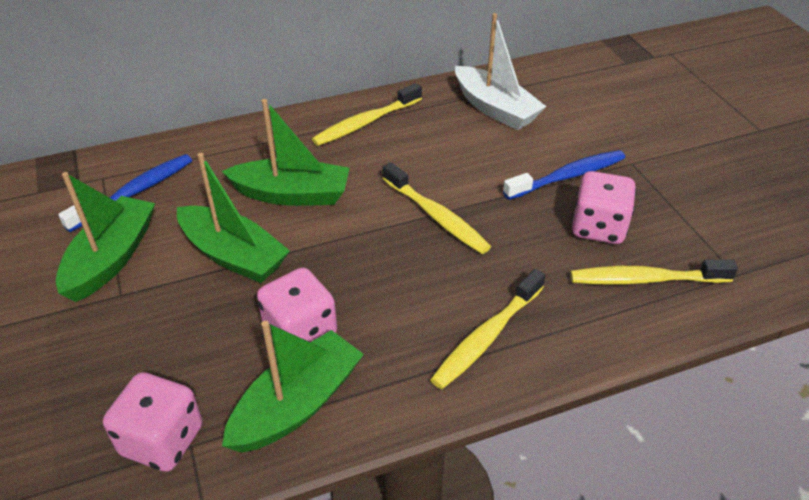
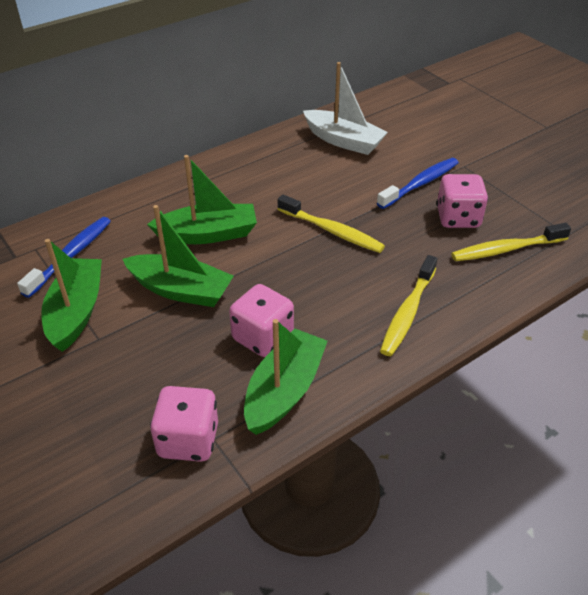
camera: 15 degrees left, 0 degrees up
yellow toothbrush [312,83,422,146] -> none

